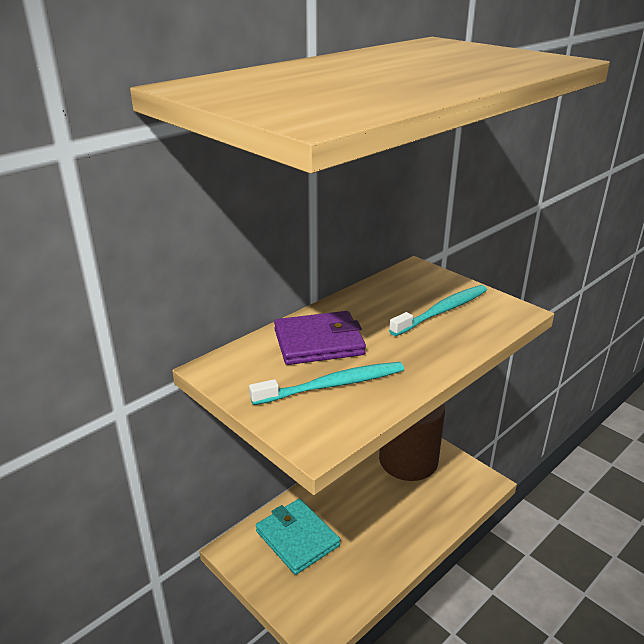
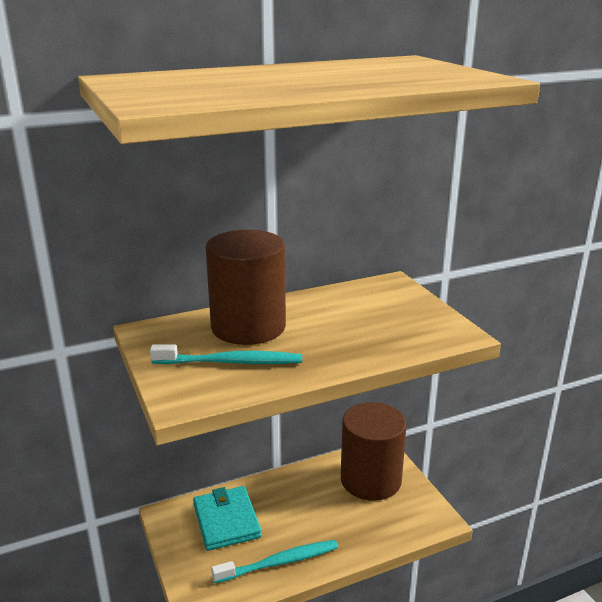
camera: 20 degrees right, 5 degrees down
purple wallet [274,311,366,365] -> brown cylinder [206,230,286,345]
turquoise toothbrush [389,285,487,336] -> turquoise toothbrush moved to [211,540,338,583]

